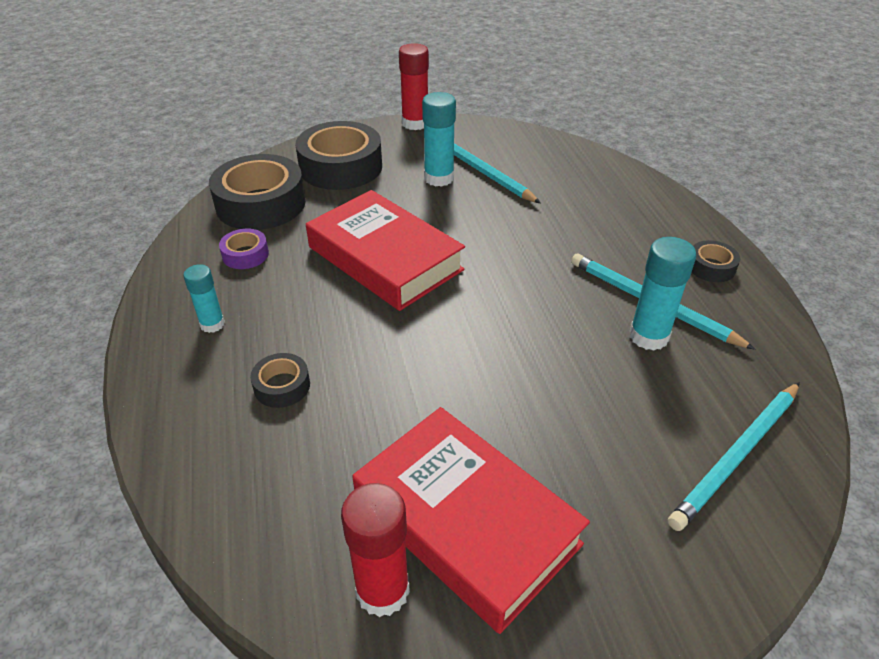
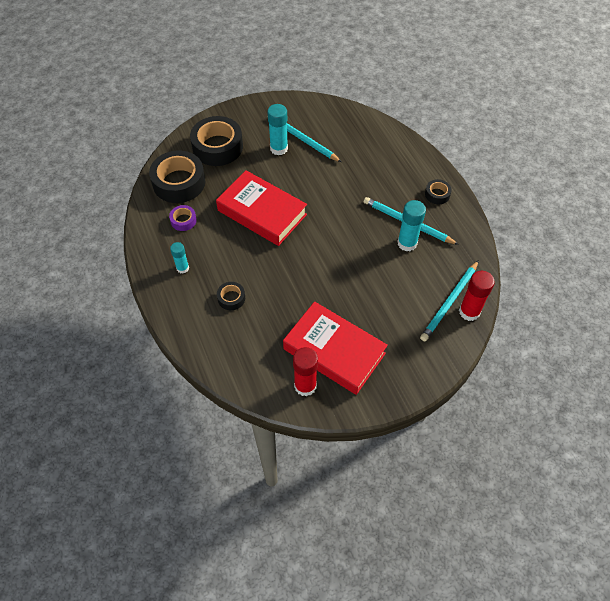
camera: 10 degrees left, 15 degrees up
red glue stick [399,43,429,130] -> red glue stick moved to [459,271,495,321]

